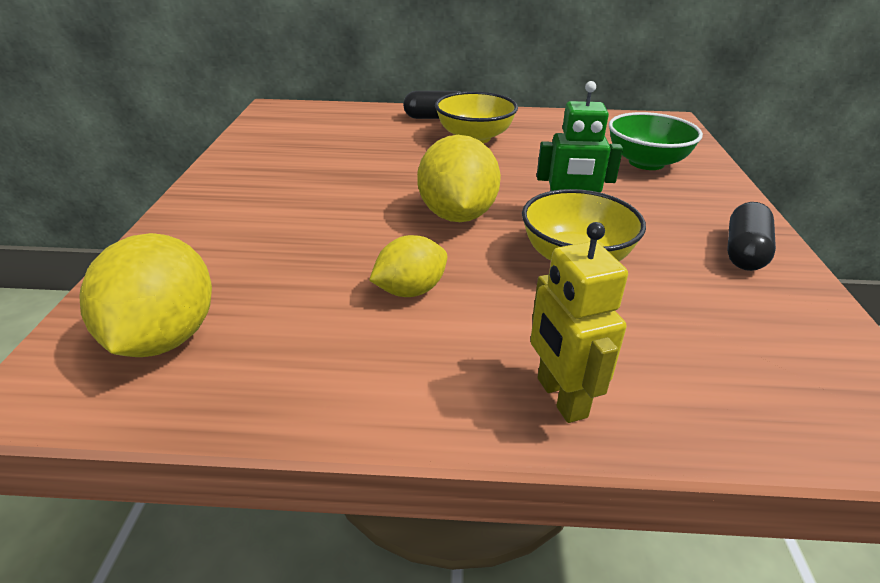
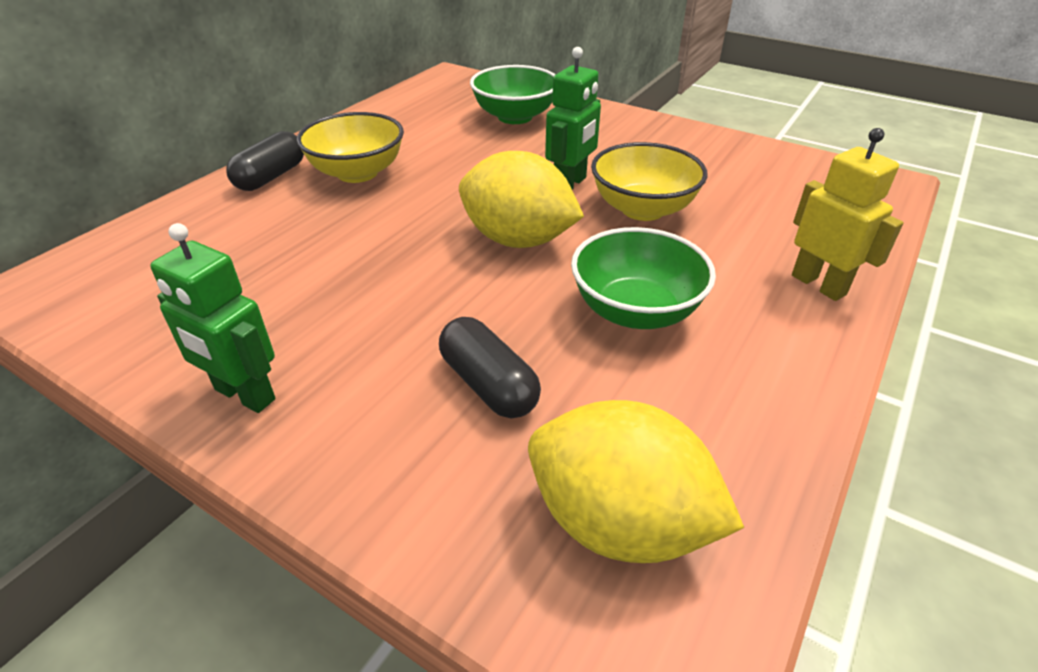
camera: 60 degrees left, 5 degrees up
yellow lemon [369,235,447,297] -> green bowl [571,227,716,329]
yellow robot [530,222,628,423] -> yellow robot turned 135 degrees counterclockwise [792,128,904,301]
black capsule [727,202,776,271] -> black capsule moved to [439,317,541,418]
none -> green robot [150,223,276,413]

